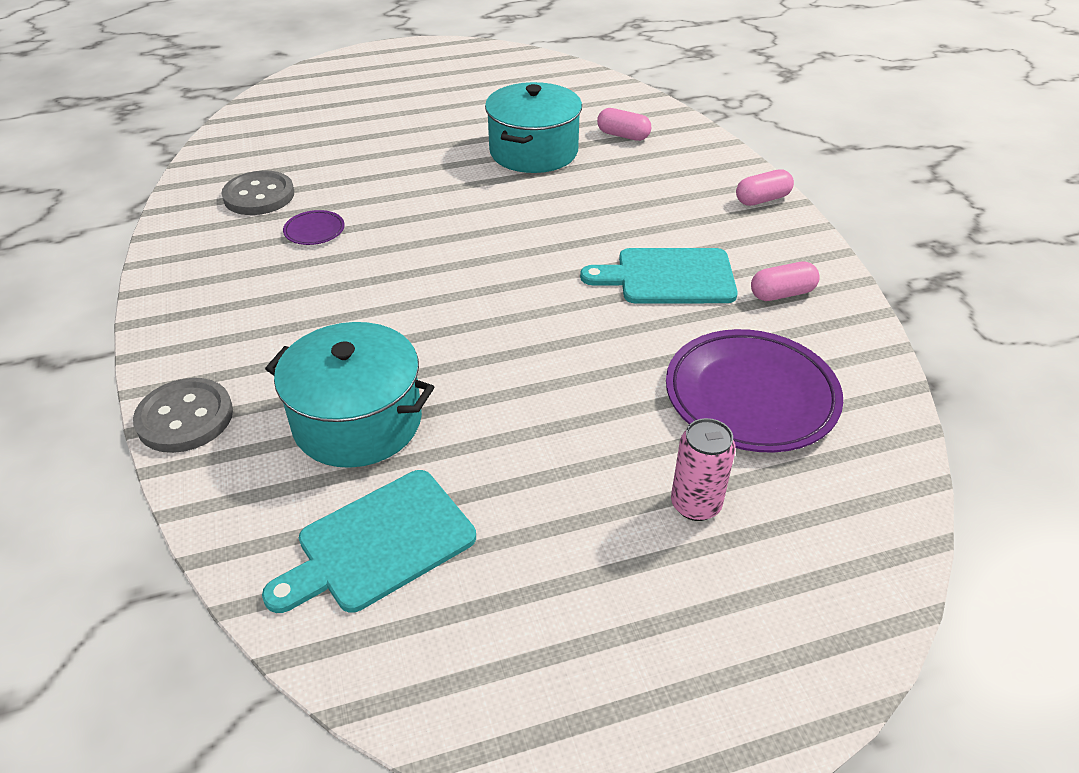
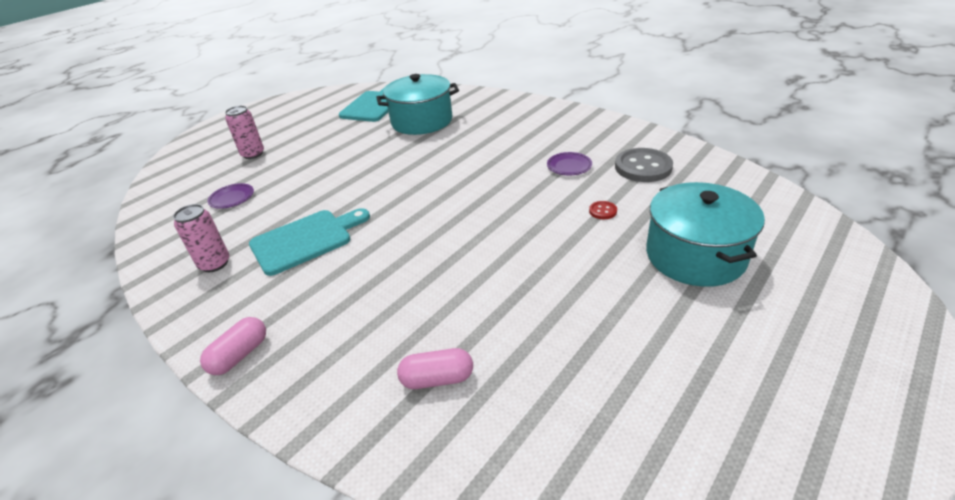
camera: 150 degrees right, 5 degrees down
grey button [133,378,233,453] -> none
turquoise pot [485,82,582,173] -> turquoise pot moved to [646,182,765,287]
purple plate [666,329,843,453] -> purple plate [208,183,254,209], size x0.43
pink capsule [751,262,820,301] -> pink can [173,204,229,272]
none -> red button [589,201,617,219]

